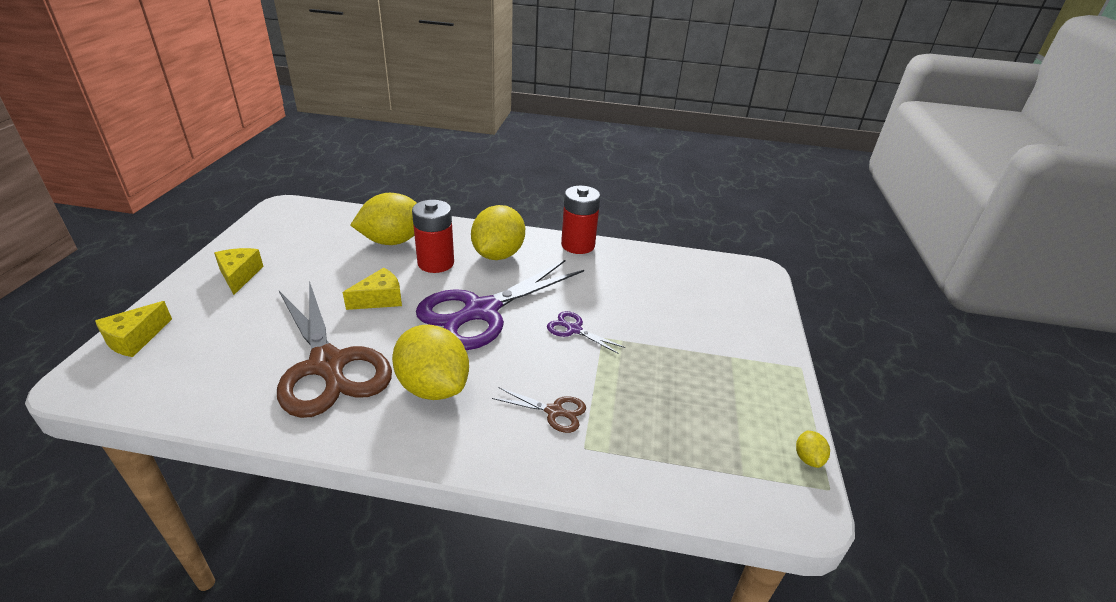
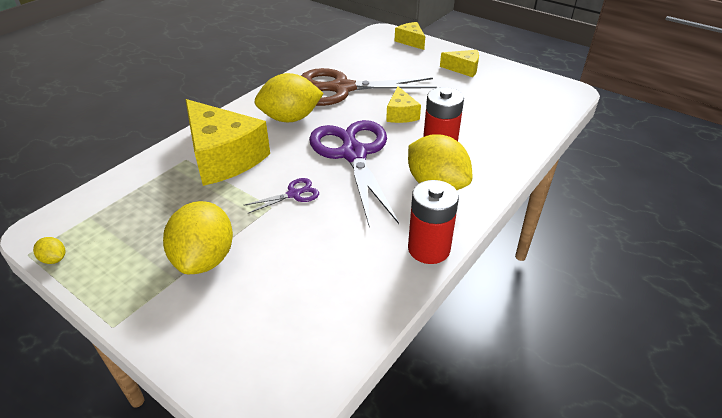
camera: 120 degrees right, 5 degrees up
yellow lemon [350,193,417,245] -> yellow lemon moved to [163,201,233,274]
brown scissors [492,387,586,433] -> yellow cheese [185,99,270,186]

